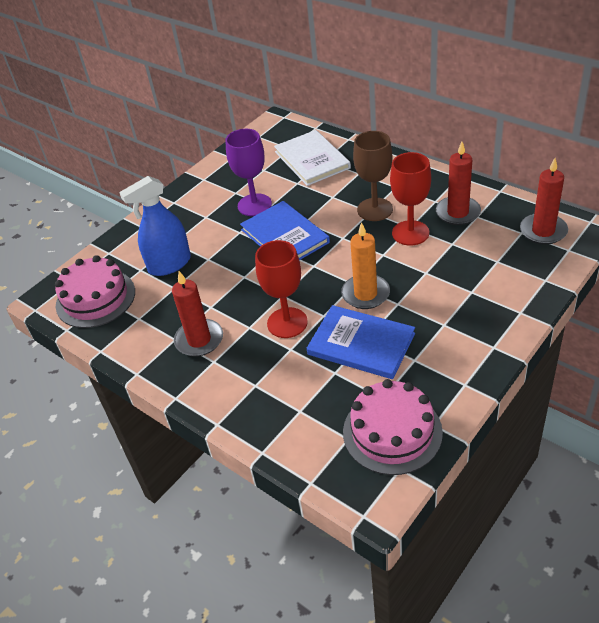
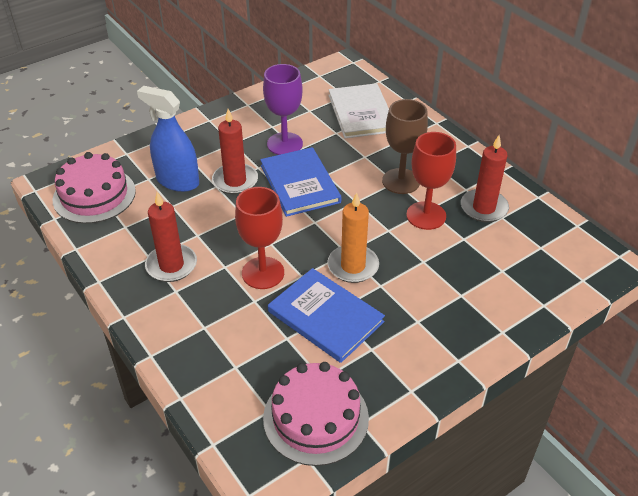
camera: 10 degrees right, 0 degrees up
blue spray bottle [119,176,191,276] -> blue spray bottle turned 45 degrees clockwise [137,86,199,192]
red candle [520,158,568,245] -> red candle moved to [212,109,258,194]

